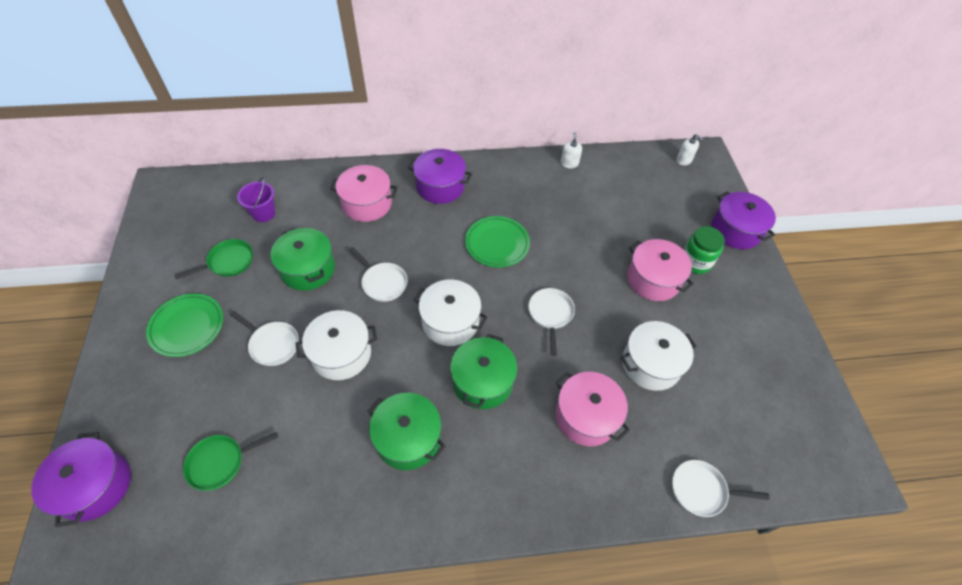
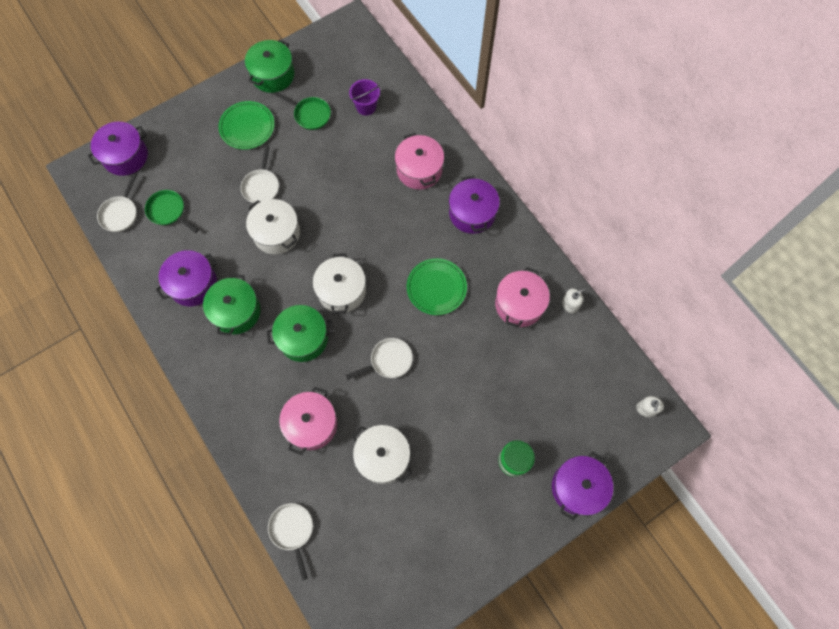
camera: 65 degrees right, 15 degrees up
green pot [271,228,335,291] -> green pot moved to [245,39,295,93]
white pan [349,247,408,302] -> white pan moved to [97,173,137,232]
pink pot [627,239,694,301] -> pink pot moved to [495,267,550,328]
none -> purple pot [156,250,217,306]

